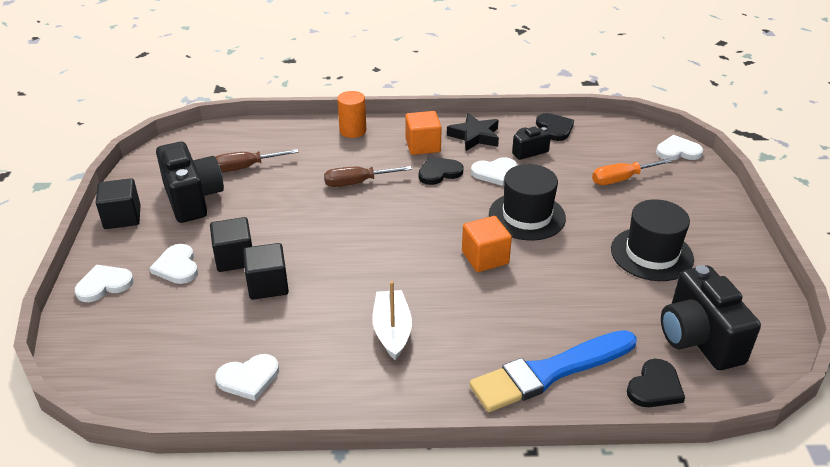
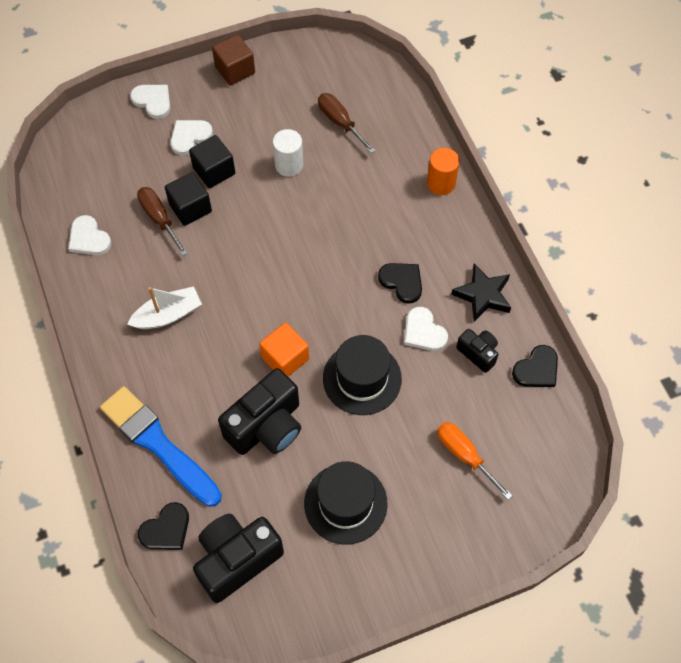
camera: 70 degrees right, 25 degrees up
black cube [96,178,141,229] -> brown cube [212,34,255,86]
black camera [156,141,224,223] -> black camera moved to [218,368,301,455]
brown screwdriver [324,166,412,187] -> brown screwdriver moved to [137,187,188,256]
orange cube [405,111,442,155] -> none
black heart [627,359,685,407] -> black heart turned 60 degrees counterclockwise [138,502,189,550]
white heart [656,135,703,161] -> none
none -> white cylinder [273,129,303,177]

